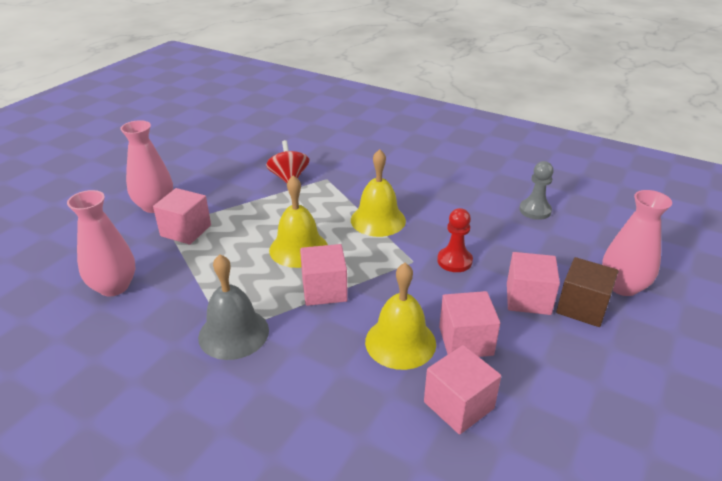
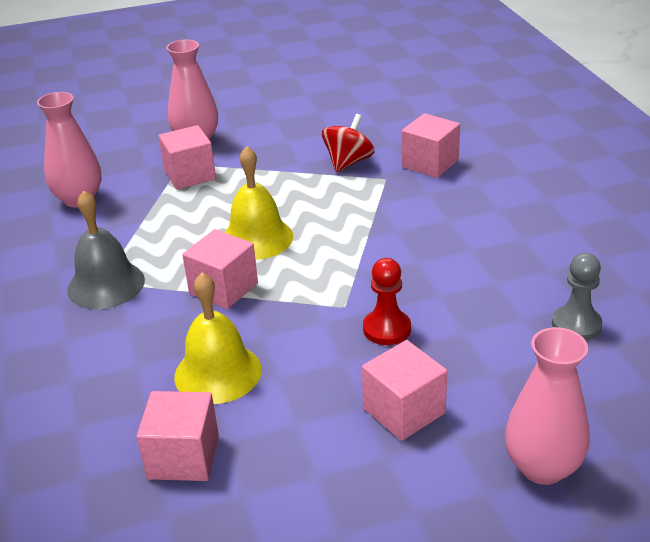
camera: 45 degrees right, 0 degrees up
yellow bell [351,149,406,237] -> none
pink cube [439,291,500,357] -> pink cube moved to [402,113,460,178]
brown cube [556,257,619,327] -> none

